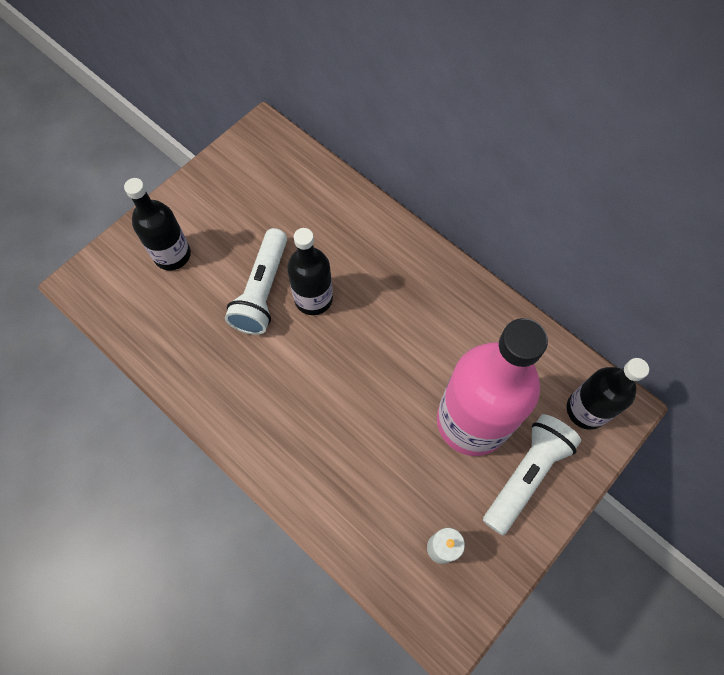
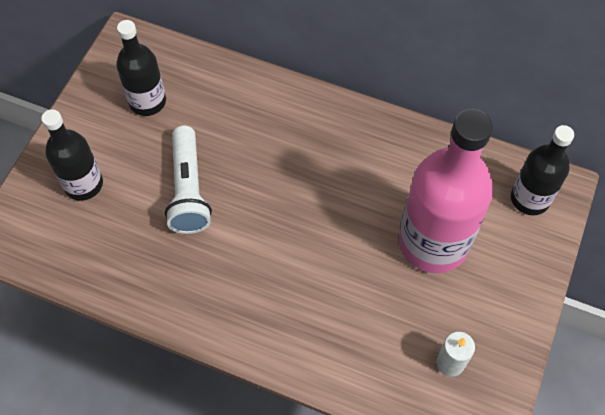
camera: 20 degrees left, 5 degrees down
black bottle [287,228,333,315] -> black bottle moved to [116,20,166,116]
white flashlight [483,414,581,535] -> none

